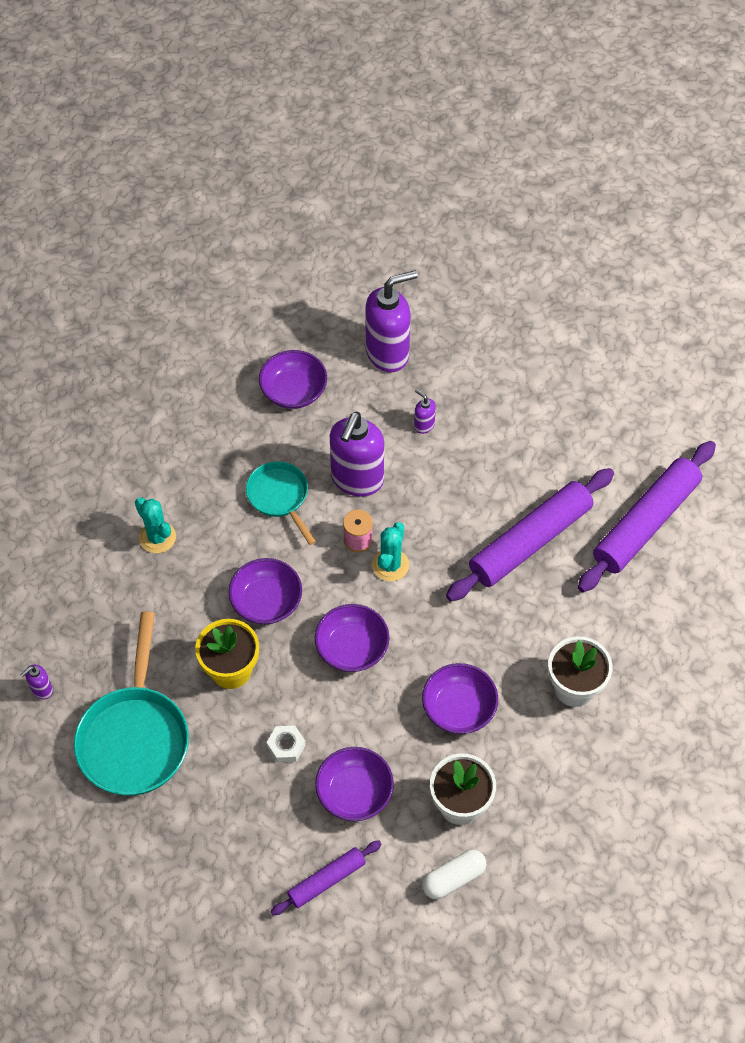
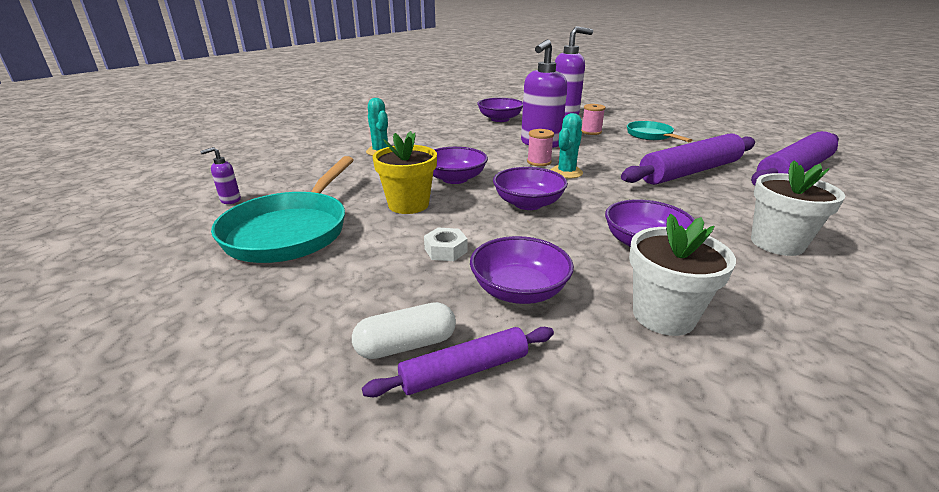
camera: 10 degrees right, 30 degrees down
turquoise pan [246,461,316,545] -> turquoise pan moved to [627,121,692,142]
purple soap dispenser [414,389,436,434] -> pink spool [581,104,606,135]
white capsule [422,850,486,899] -> white capsule moved to [352,302,456,359]

